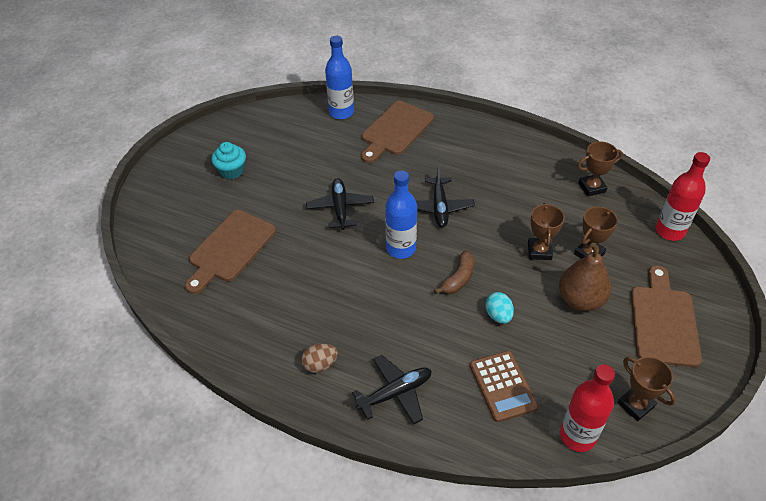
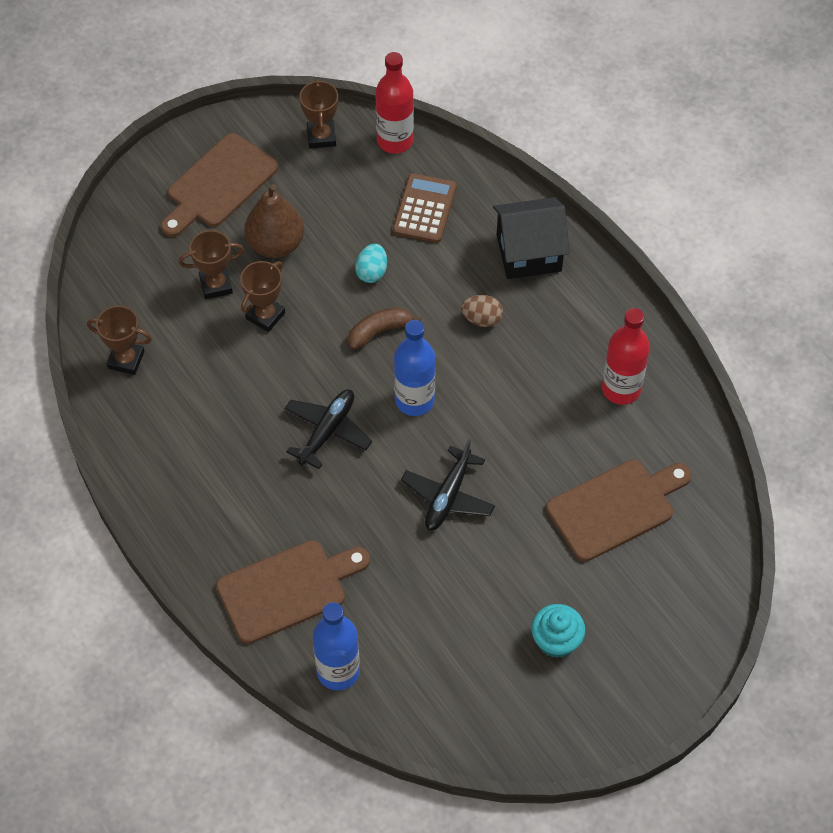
camera: 150 degrees left, 10 degrees up
brown egg [301,343,338,373] -> brown egg moved to [461,295,503,327]
black plane [352,355,432,424] -> black house [493,197,570,279]
red bottle [656,152,710,241] -> red bottle moved to [602,308,650,405]

